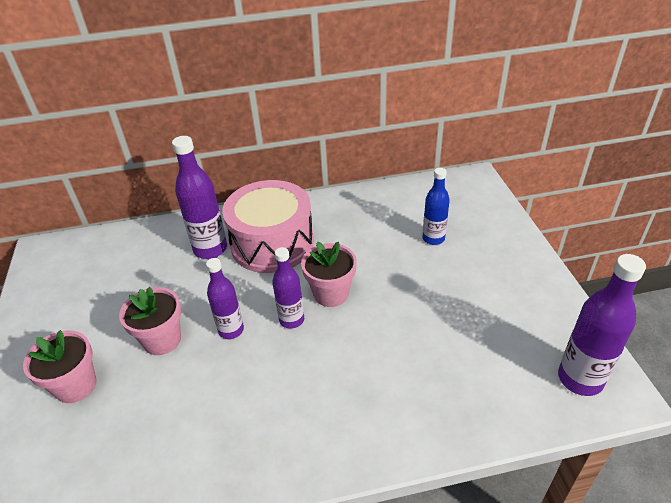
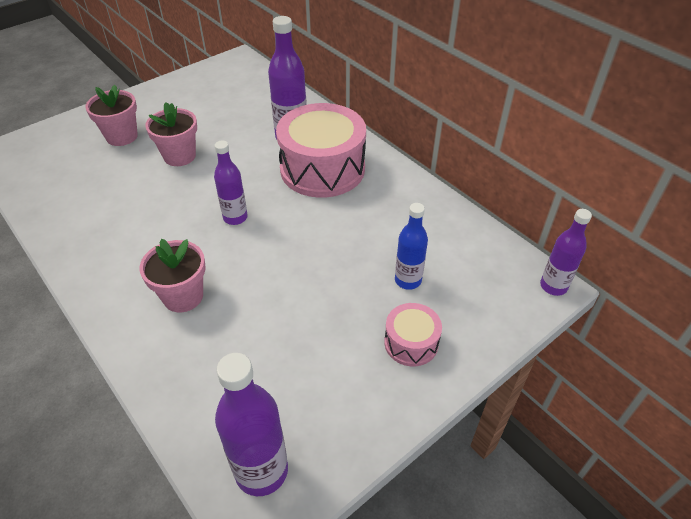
camera: 60 degrees right, 5 degrees up
purple bottle [206,258,244,339] -> purple bottle moved to [540,209,592,296]
pink flower pot [301,242,357,307] -> pink flower pot moved to [139,238,206,312]
none -> pink drum [384,303,442,366]

